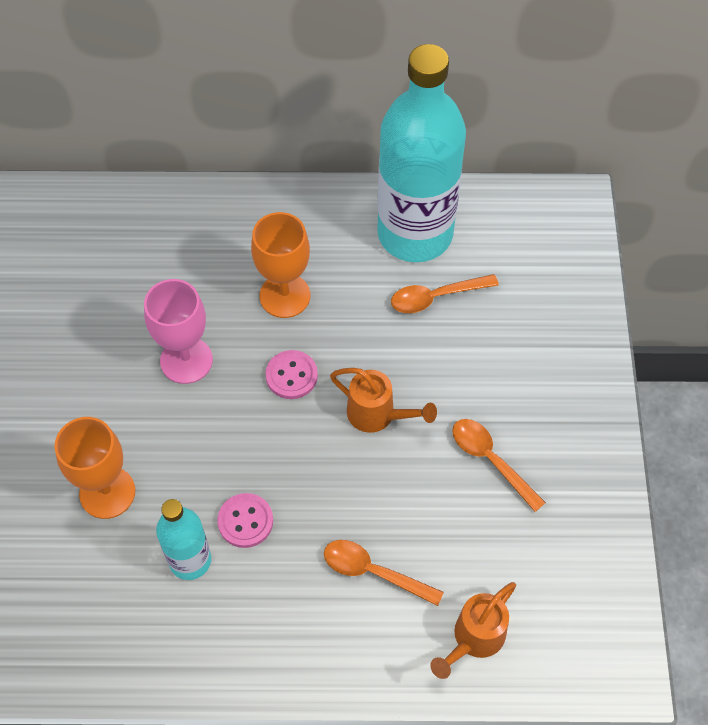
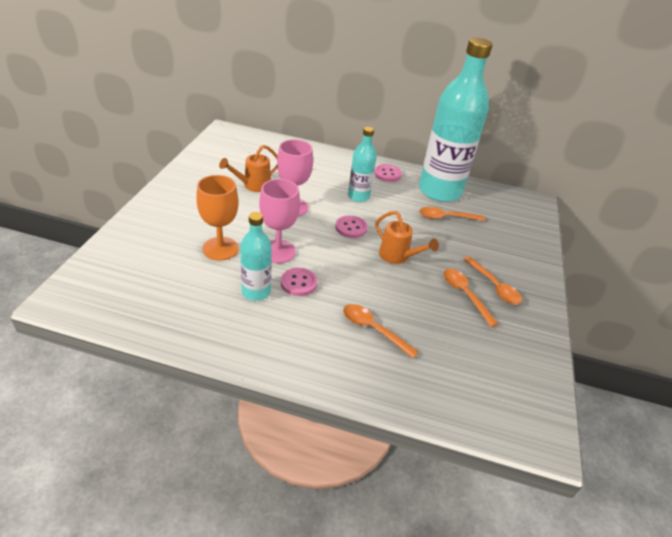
camera: 10 degrees right, 20 degrees down
orange goblet [251,212,310,318] -> turquoise bottle [348,127,377,202]
orange watering can [430,582,516,679] -> orange watering can moved to [219,145,278,192]
none -> pink goblet [259,179,300,263]
none -> pink button [374,164,402,182]
none -> orange spoon [463,256,522,305]

